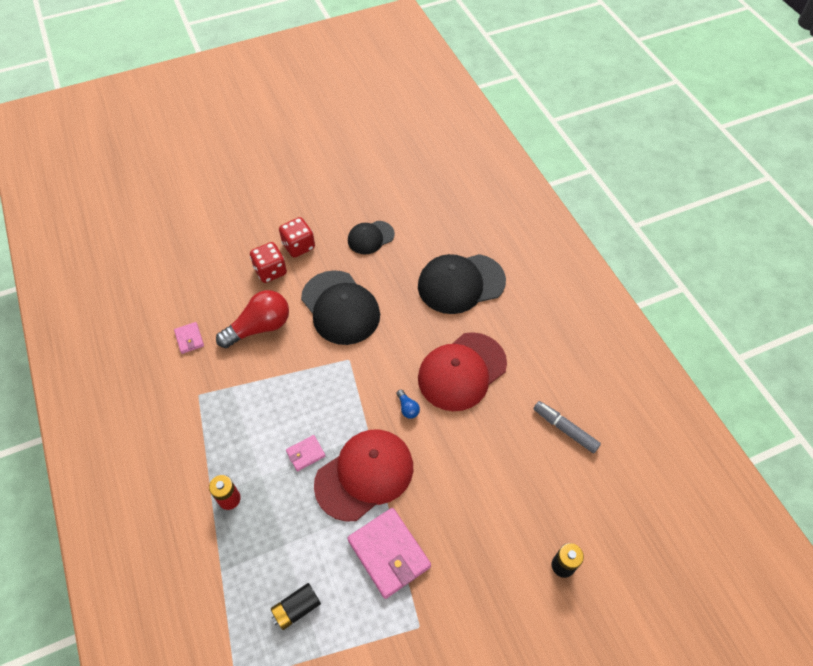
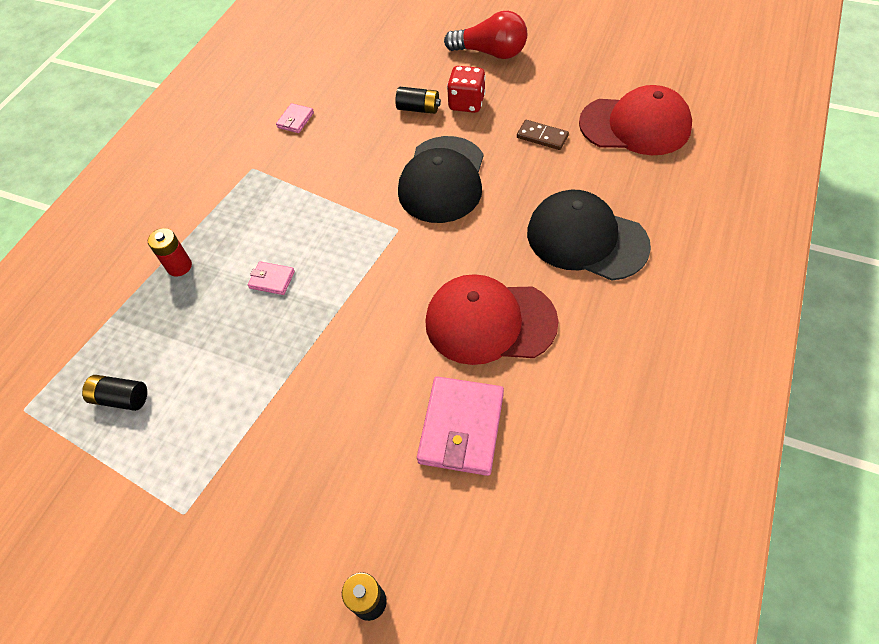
camera: 50 degrees right, 0 degrees up
red light bulb [216,290,289,348] -> red light bulb moved to [444,11,527,59]
red dice [250,242,287,283] -> black battery [395,87,441,114]
red cap [314,430,413,522] -> red cap moved to [579,85,692,155]
pink wallet [347,508,431,599] -> pink wallet moved to [417,376,504,476]
black cap [348,221,395,254] -> brown domino [517,120,569,150]
blue light bulb [397,390,420,419] -> none
grey marker [534,401,601,453] -> none

